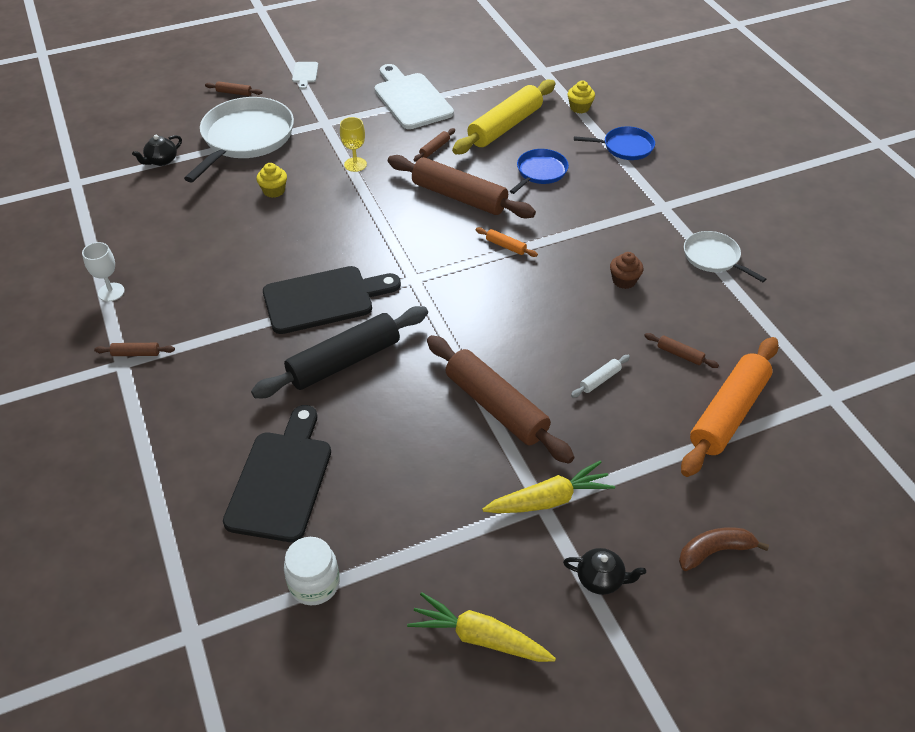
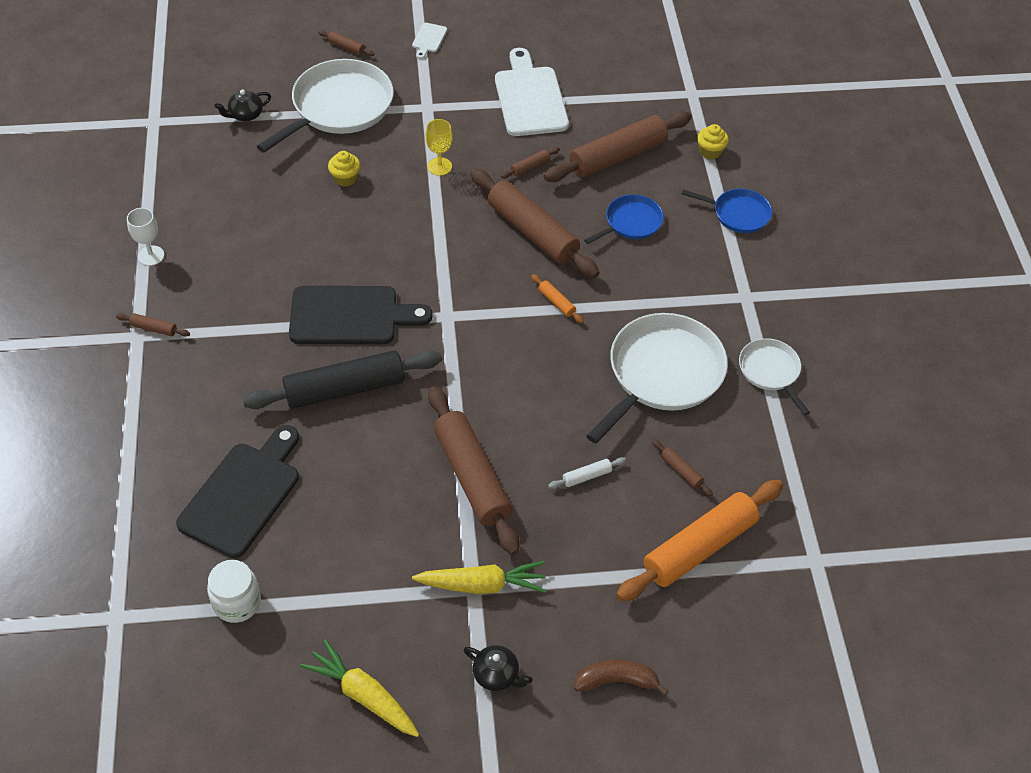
camera: 15 degrees right, 5 degrees up
yellow rolling pin [452,79,555,154] -> brown rolling pin [543,111,692,182]
brown cupcake [610,252,644,289] -> white pan [586,313,728,443]

